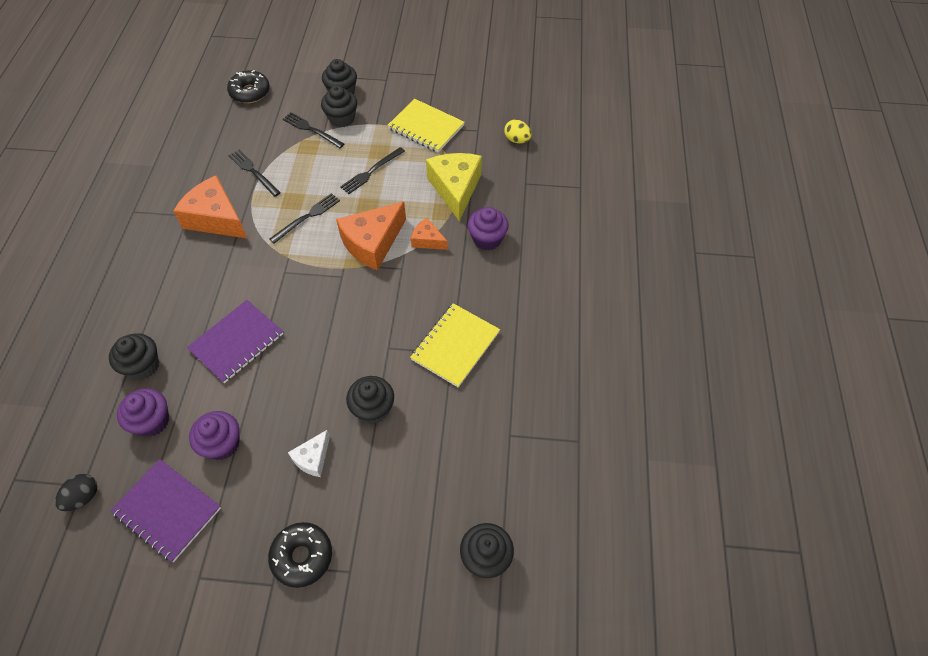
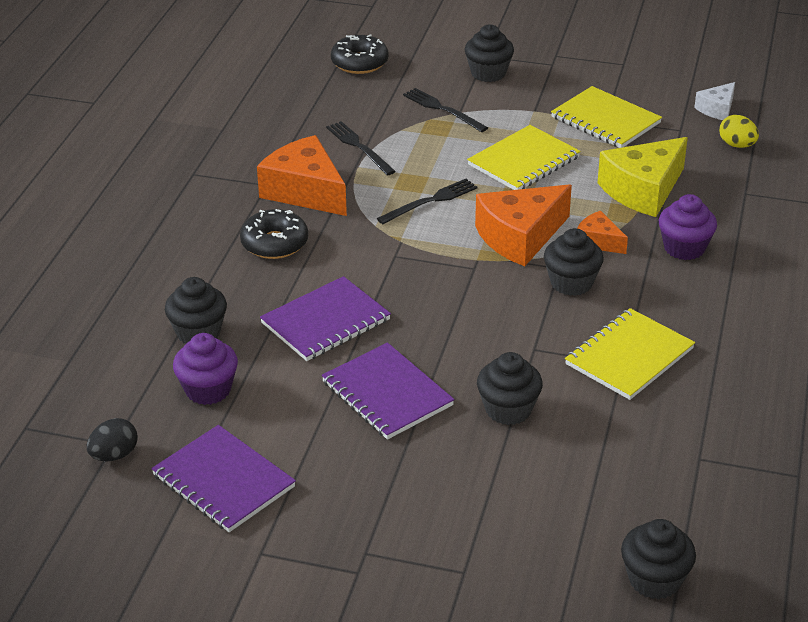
camera: 10 degrees right, 20 degrees down
purple cupcake [189,411,239,460] -> none
black donut [268,522,332,588] -> black donut moved to [240,209,308,259]
white cheese [288,430,330,477] -> white cheese moved to [694,82,735,120]
black cupcake [321,85,357,127] -> black cupcake moved to [544,228,604,296]
black fork [340,147,405,194] -> yellow notebook [467,125,581,190]
yellow cheese [426,153,482,221] -> yellow cheese turned 135 degrees counterclockwise [598,137,688,217]
none -> purple notebook [322,343,454,440]

